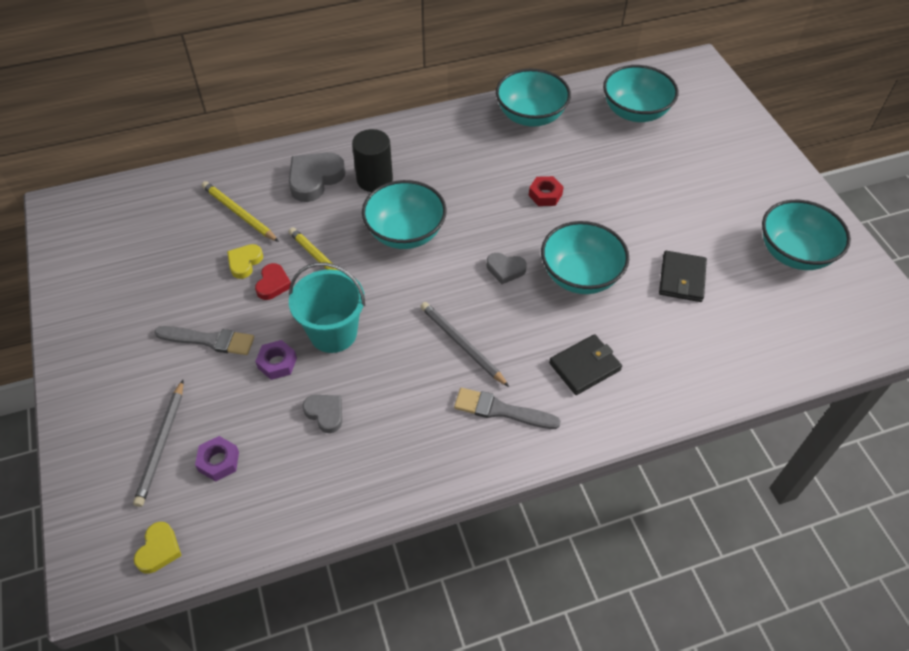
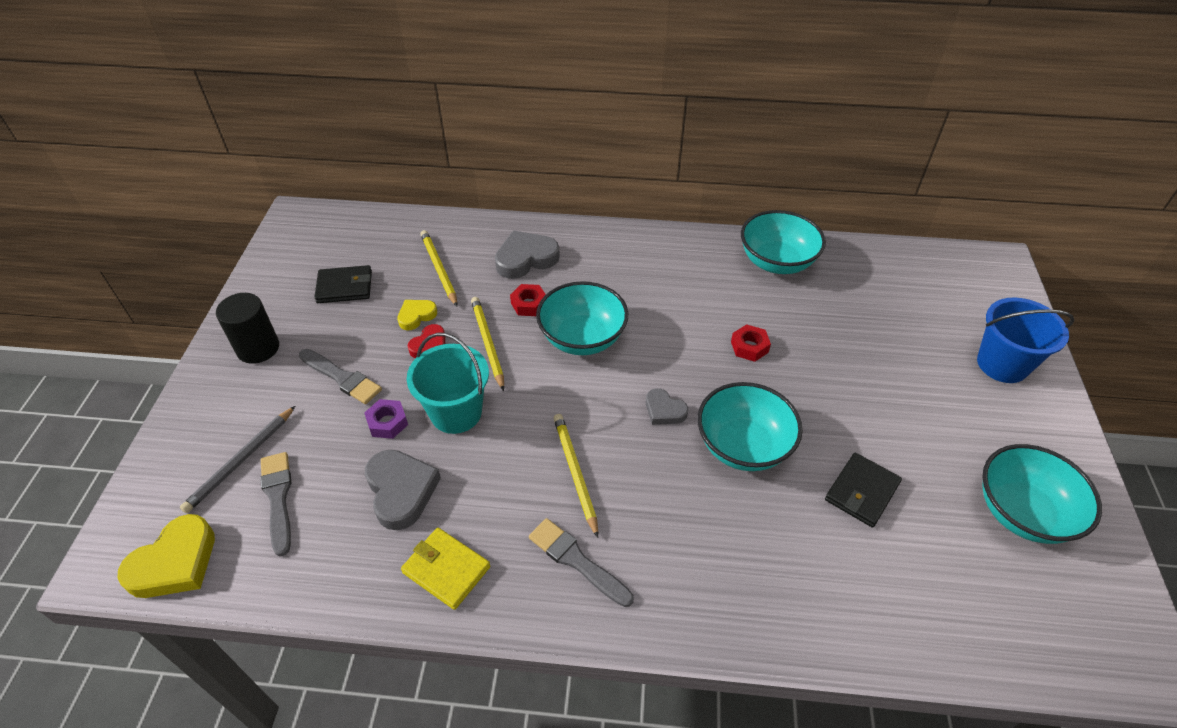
camera: 25 degrees right, 5 degrees down
yellow heart [134,522,182,574] -> yellow heart [117,514,215,598], size x1.72
purple nut [195,436,239,482] -> grey brush [260,452,291,557]
grey heart [303,395,342,433] -> grey heart [365,450,441,530], size x1.72
black cylinder [352,129,393,192] -> black cylinder moved to [216,293,279,364]
grey pencil [420,302,509,387] -> yellow pencil [553,414,598,538]
black wallet [549,334,622,395] -> black wallet moved to [314,265,372,303]
turquoise bowl [603,65,678,122] -> none
none -> yellow wallet [401,528,490,610]
none -> red nut [510,284,546,316]
none -> blue bucket [977,298,1074,383]

